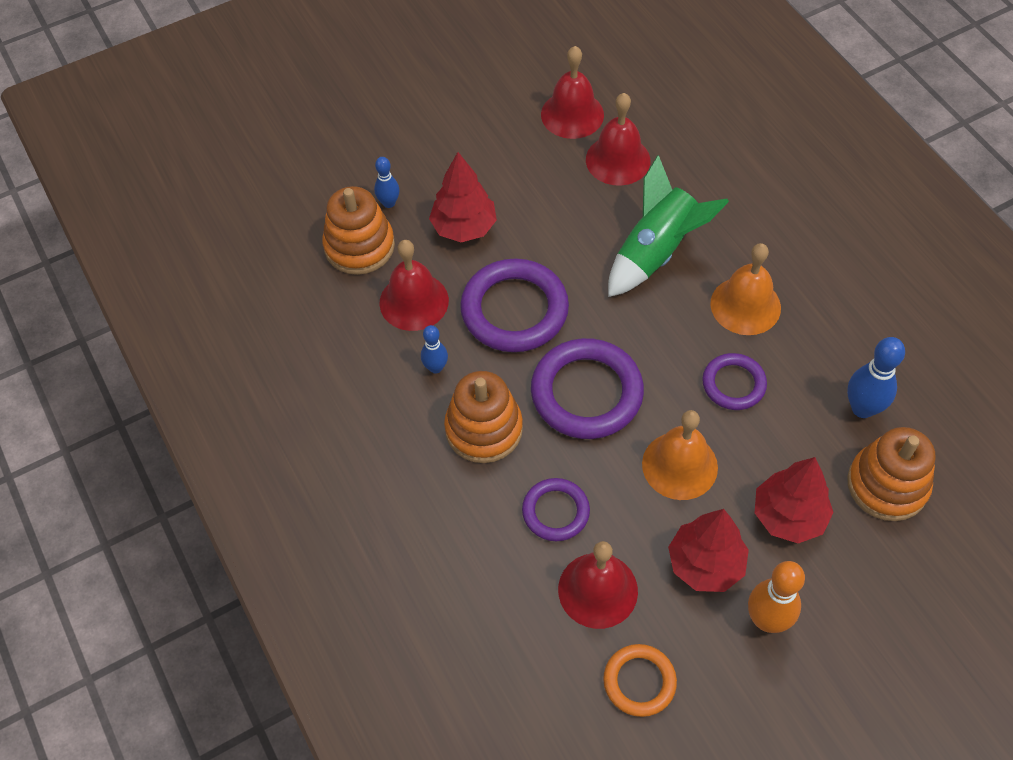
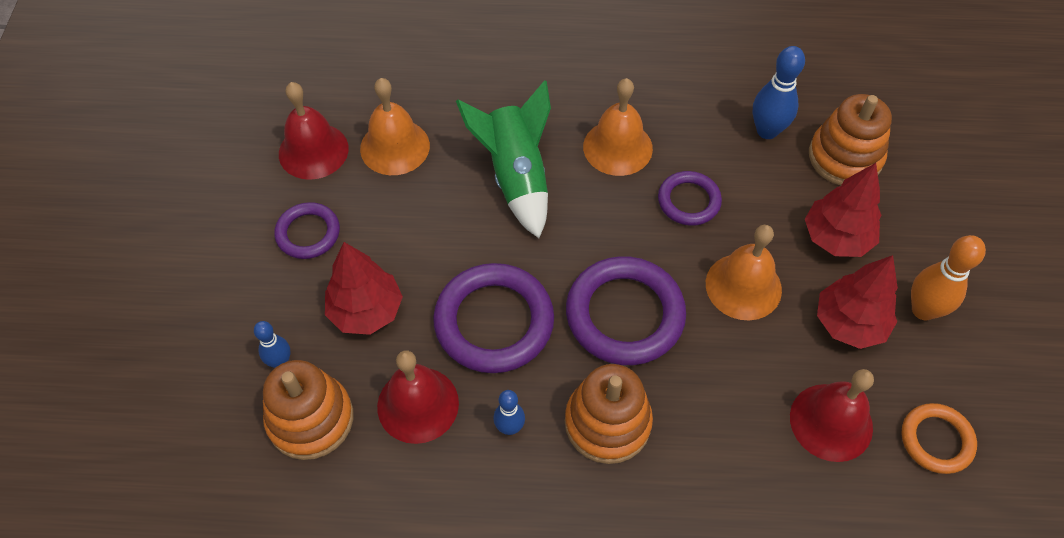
camera: 60 degrees left, 0 degrees up
purple ring [522,478,590,541] -> purple ring moved to [274,202,340,259]
red bell [586,93,650,186] -> orange bell [360,78,430,175]

